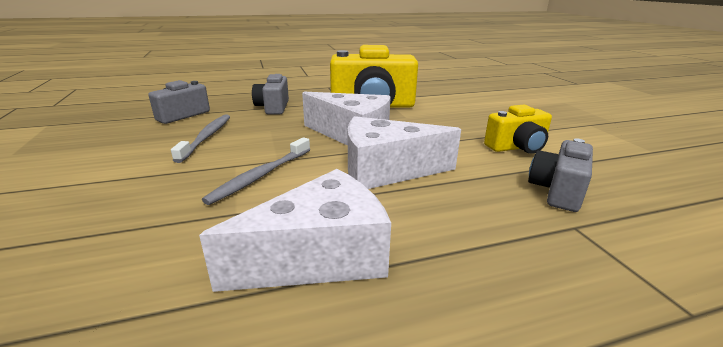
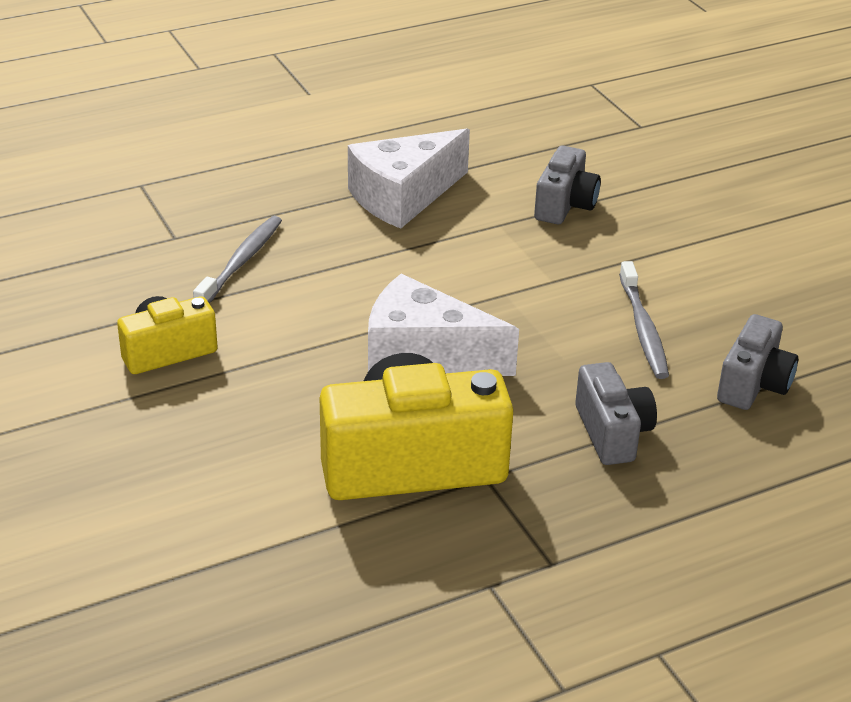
camera: 170 degrees right, 10 degrees up
grey toothbrush [202,137,310,205] -> grey toothbrush moved to [193,216,282,303]
white cheese [348,116,461,189] -> none
grey camera [528,138,593,212] -> grey camera moved to [534,146,601,224]

